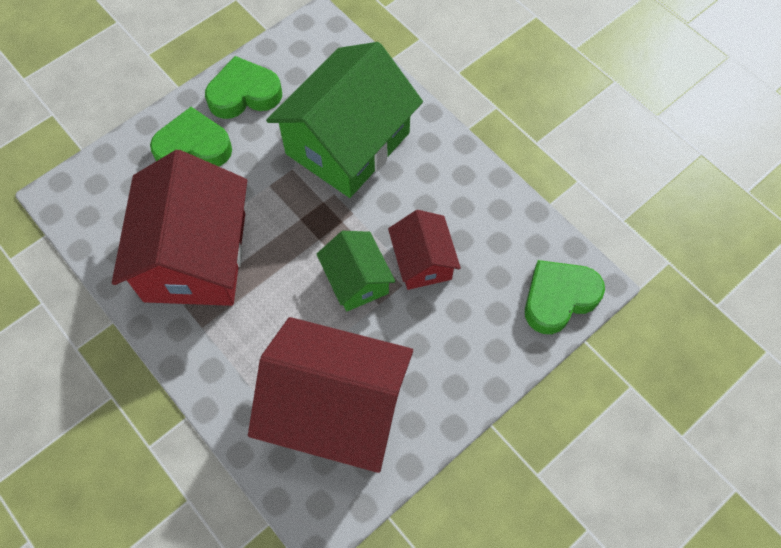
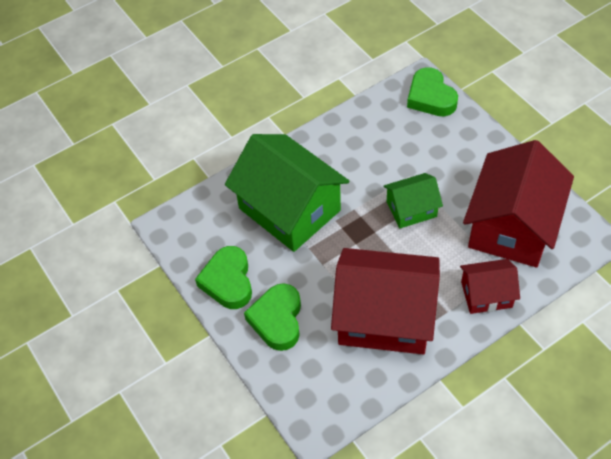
camera: 80 degrees left, 10 degrees down
red house [388,210,461,290] -> red house moved to [460,259,520,314]

